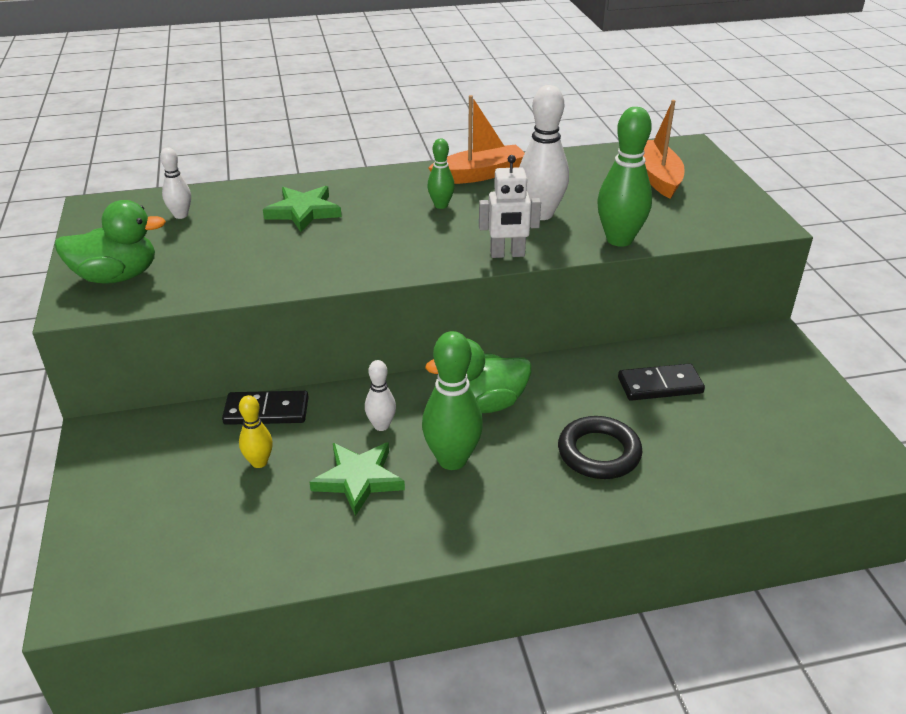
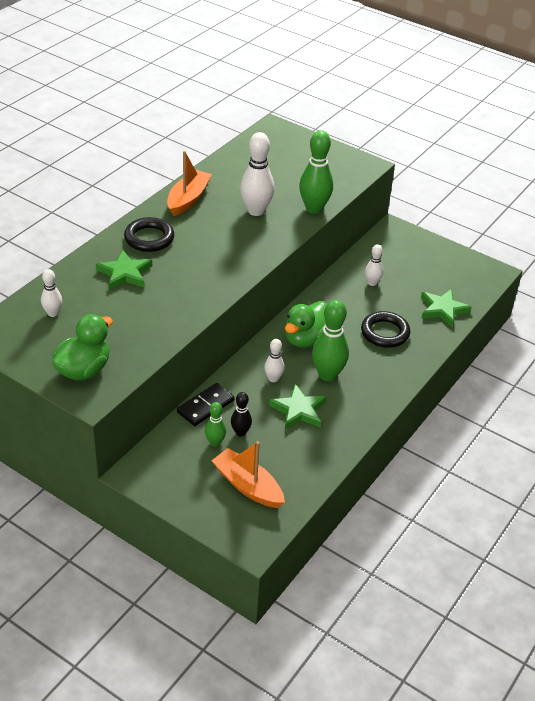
camera: 45 degrees left, 5 degrees up
yellow bowling pin [239,395,273,468] -> black bowling pin [231,392,252,437]
green bowling pin [427,139,455,209] -> green bowling pin moved to [205,402,226,447]
white robot [479,155,541,258] -> none
black domino [618,363,705,401] -> white bowling pin [365,244,383,286]
orange boat [643,100,685,199] -> orange boat moved to [211,441,285,508]
none -> black ring [124,217,174,252]
none -> green star [421,289,471,328]

